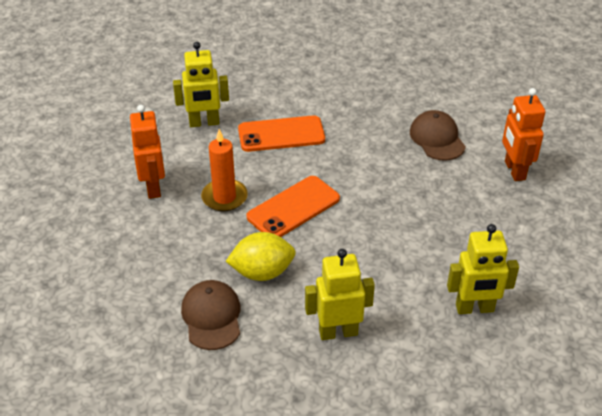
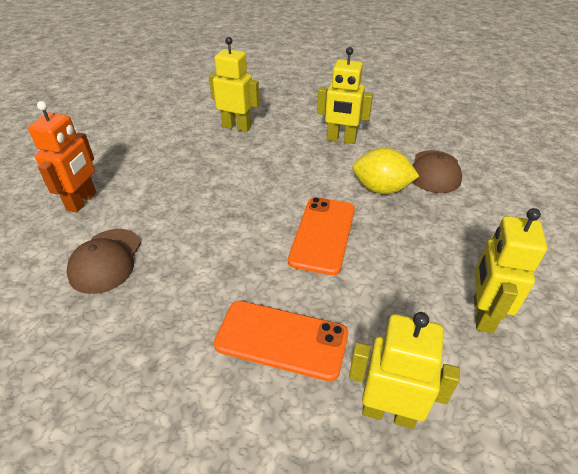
camera: 155 degrees left, 0 degrees up
orange robot [130,105,165,199] -> yellow robot [474,208,547,333]
orange candle [201,129,248,212] -> none
orange phone [246,176,340,237] -> orange phone turned 60 degrees counterclockwise [288,197,355,275]

